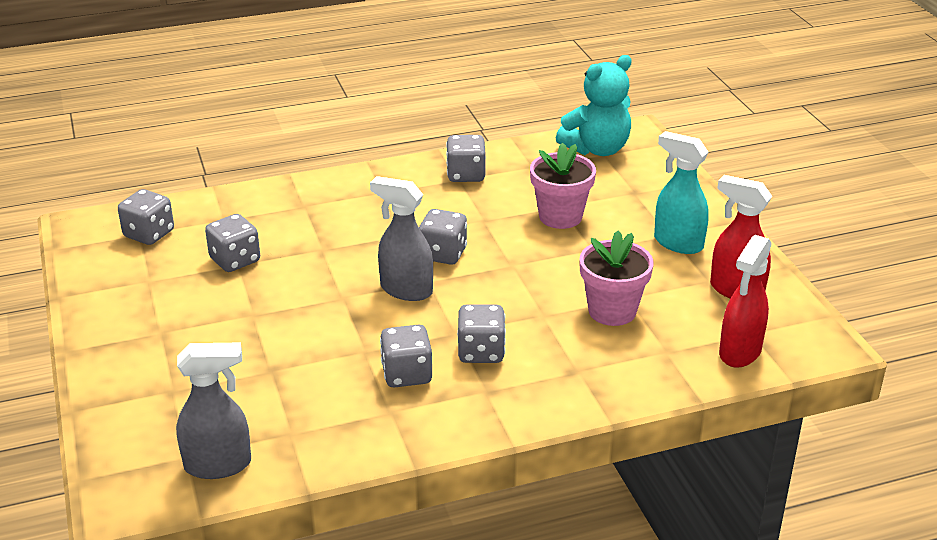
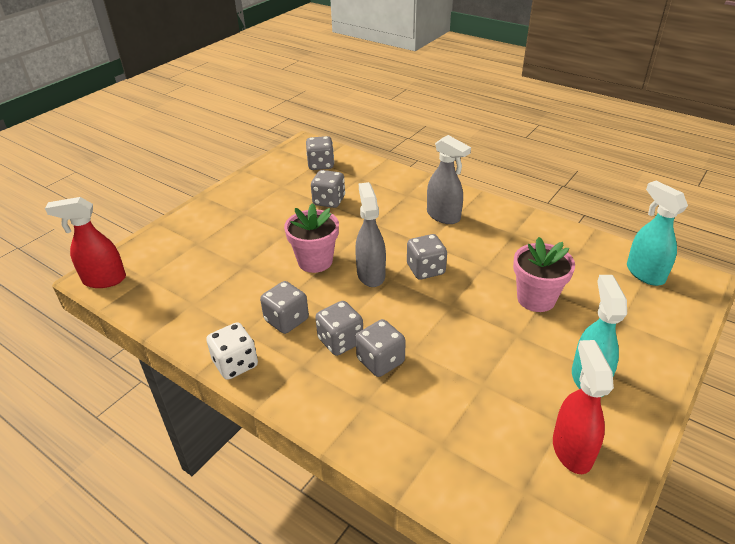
camera: 55 degrees right, 5 degrees up
grey spray bottle [176,343,251,479] -> grey spray bottle moved to [427,135,471,224]
grey dice [446,135,486,182] -> grey dice moved to [356,319,406,377]
turquoise teddy bear [556,55,632,156] -> turquoise spray bottle [627,181,688,286]
pink flower pot [579,231,654,326] -> pink flower pot moved to [284,203,339,273]
red spray bottle [719,235,772,368] -> red spray bottle moved to [45,197,126,288]
none -> white dice [206,322,258,380]

